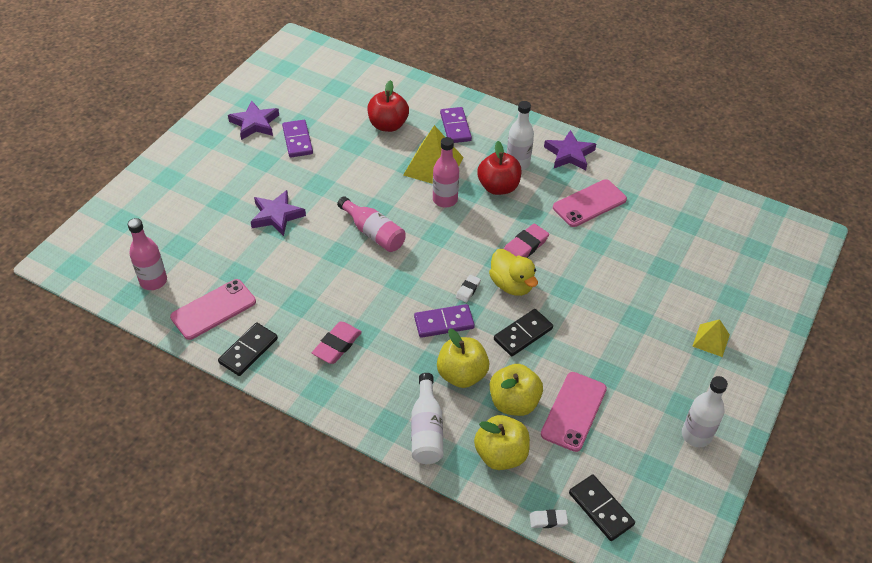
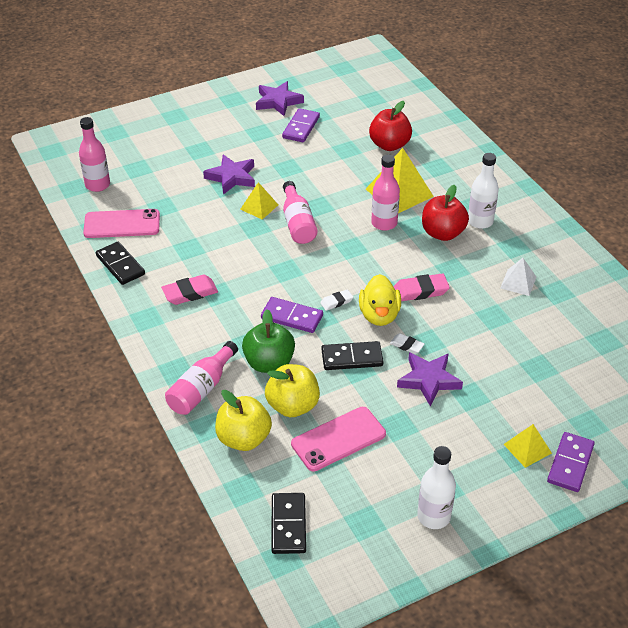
camera: 35 degrees right, 5 degrees down
black domino [218,323,278,376] -> black domino turned 75 degrees clockwise [96,242,145,285]
white bottle [411,373,443,464] -> pink bottle [165,341,238,415]
yellow apple [437,328,489,388] -> green apple [242,309,295,373]
purple domino [440,107,472,143] -> purple domino moved to [547,432,595,492]
white eraser [530,509,568,528] -> white eraser moved to [390,333,425,354]
purple star [544,130,596,170] -> purple star moved to [397,352,463,406]
pink phone [553,179,627,227] -> white pyramid [500,258,536,296]
none -> yellow pyramid [240,182,278,220]

